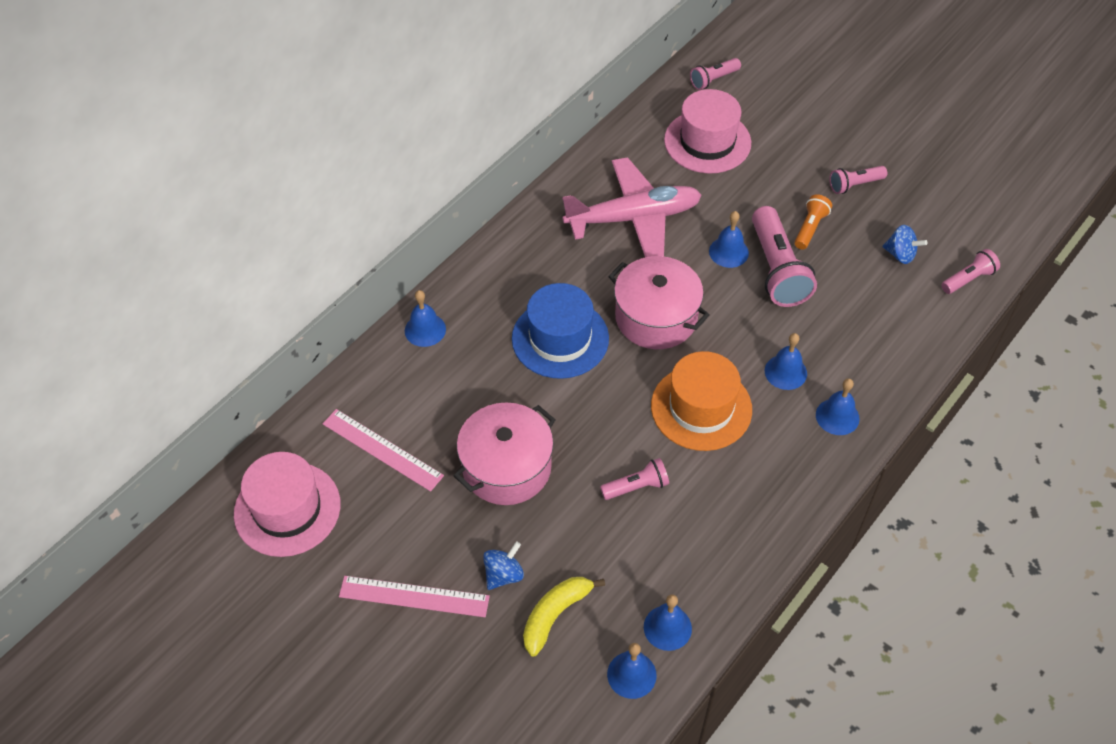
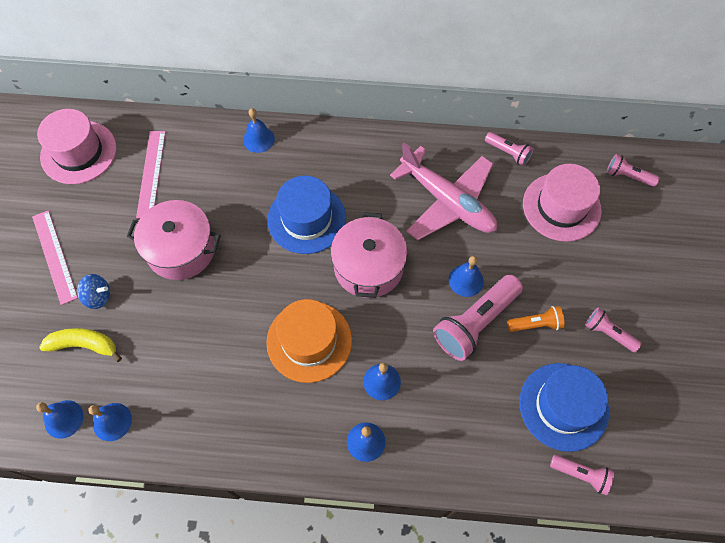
camera: 55 degrees right, 10 degrees up
pink flashlight [600,458,669,500] -> pink flashlight moved to [485,132,534,166]
blue spinning top [883,225,928,264] -> blue hat [519,363,609,452]

